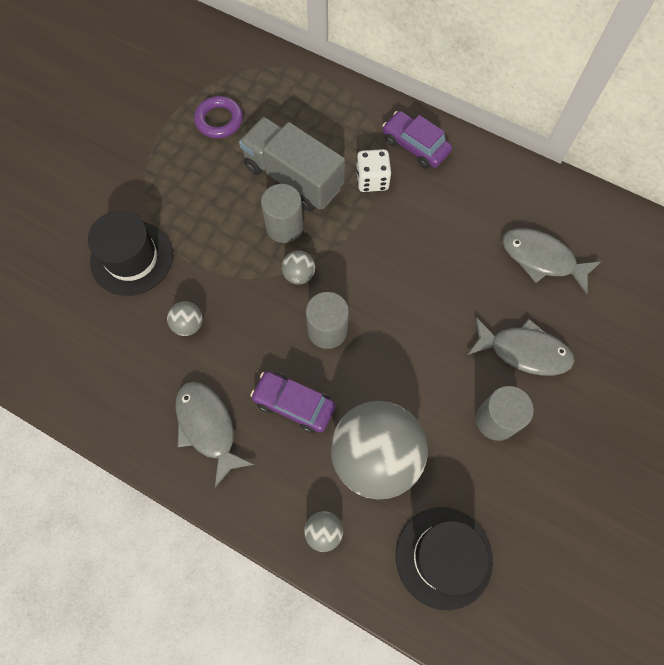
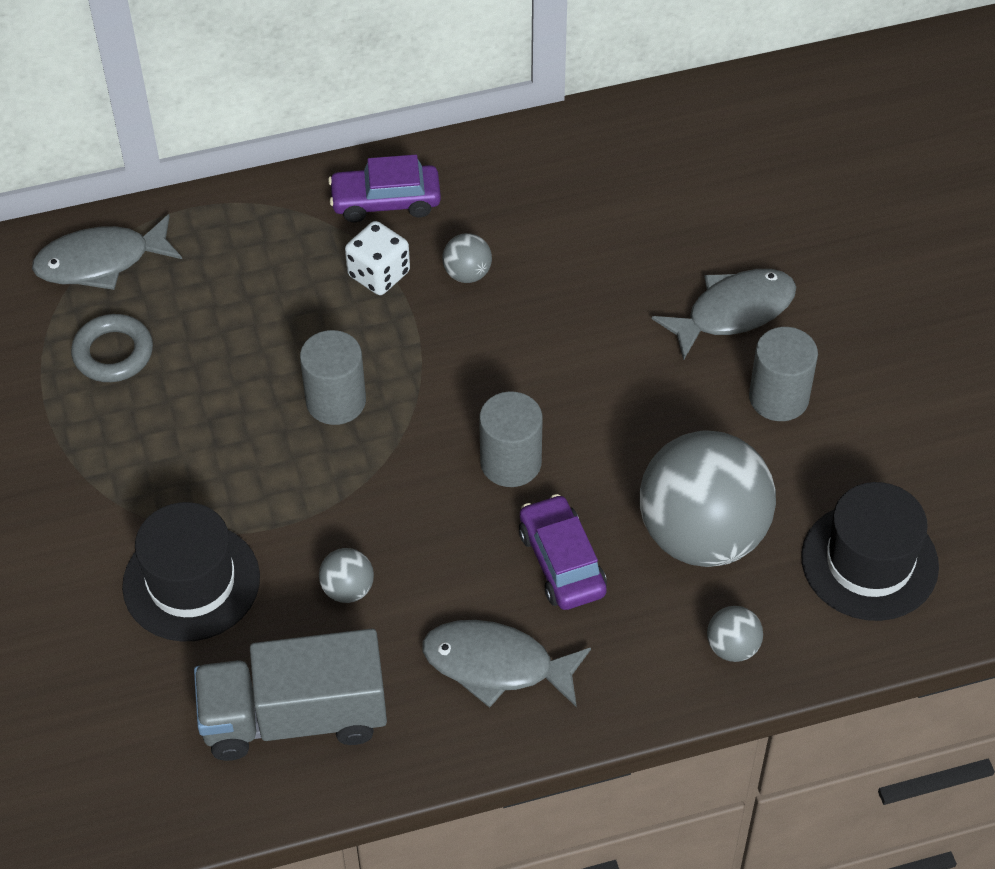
camera: 45 degrees left, 15 degrees down
purple ring [194,96,243,138] -> grey ring [71,314,153,382]
grey truck [239,117,345,211] -> grey truck moved to [194,629,387,761]
purple car [250,371,336,433] -> purple car turned 90 degrees clockwise [519,494,607,610]
grey ball [282,251,315,285] -> grey ball moved to [442,233,492,283]
grey fish [502,228,601,294] -> grey fish moved to [32,214,182,290]

